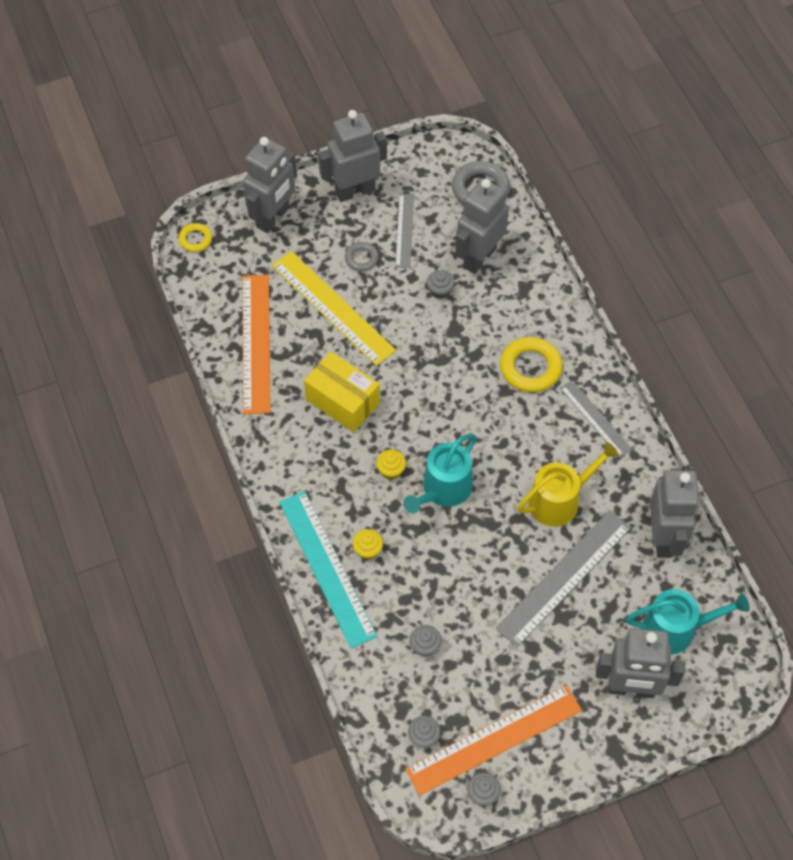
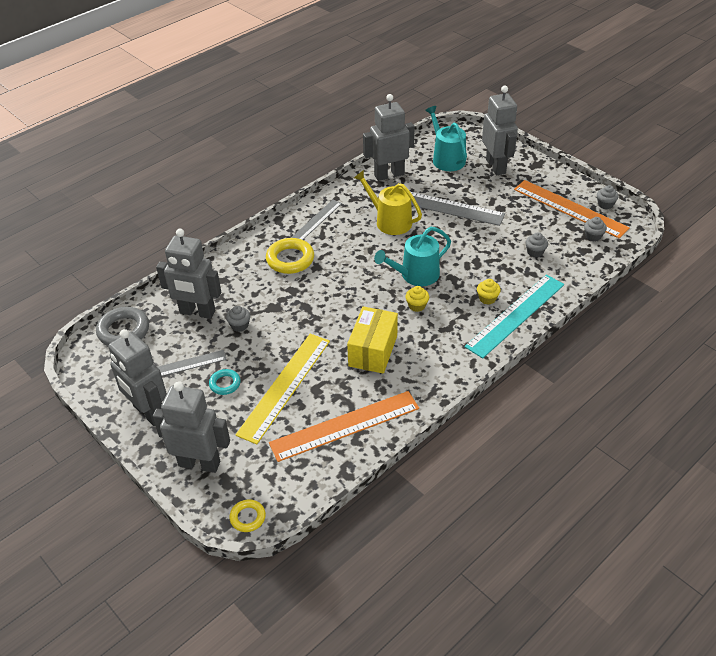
camera: 110 degrees left, 15 degrees down
grey ring [345,242,379,271] -> turquoise ring [209,369,241,395]
turquoise watering can [403,433,476,514] -> turquoise watering can turned 135 degrees clockwise [374,227,451,286]

